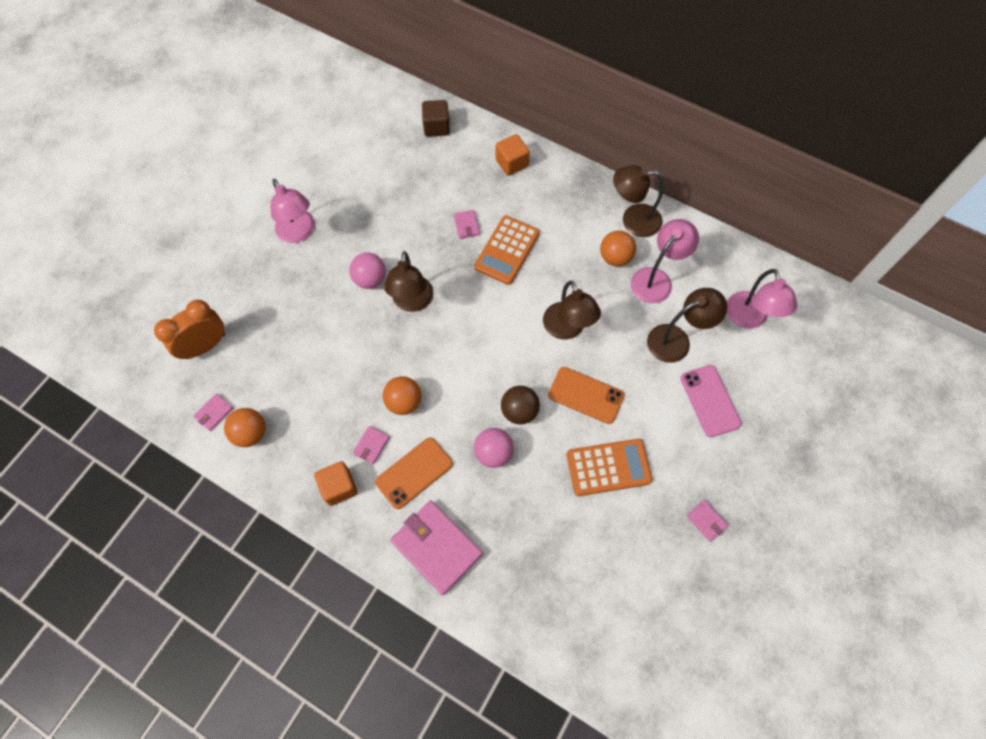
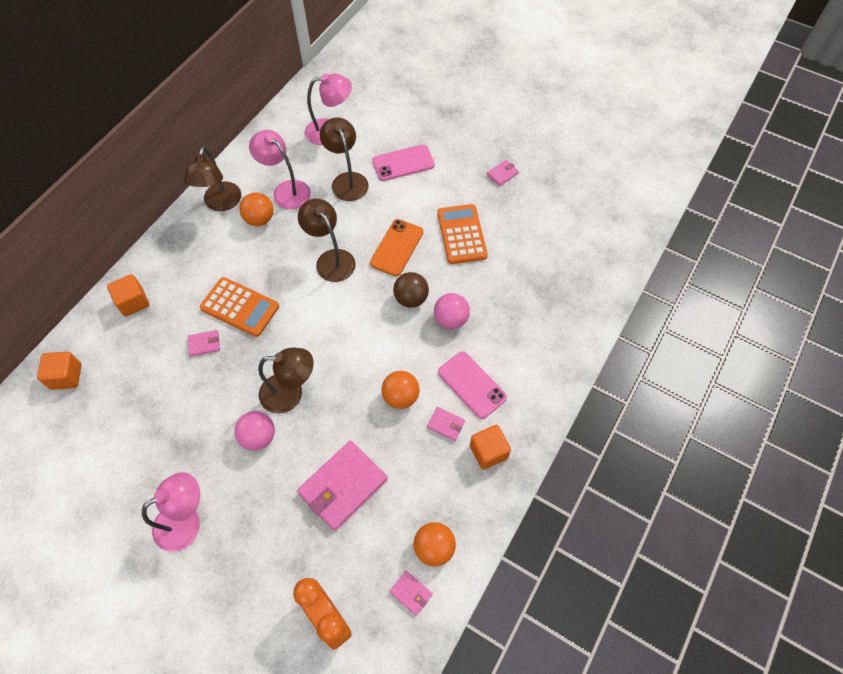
camera: 90 degrees left, 5 degrees down
orange phone [375,438,453,509] -> pink phone [438,351,507,419]
pink wallet [390,501,483,595] -> pink wallet moved to [297,441,388,531]
brown cube [422,100,450,137] -> orange cube [37,352,82,390]
brown lamp [543,281,601,340] -> brown lamp turned 105 degrees counterclockwise [298,199,356,282]

